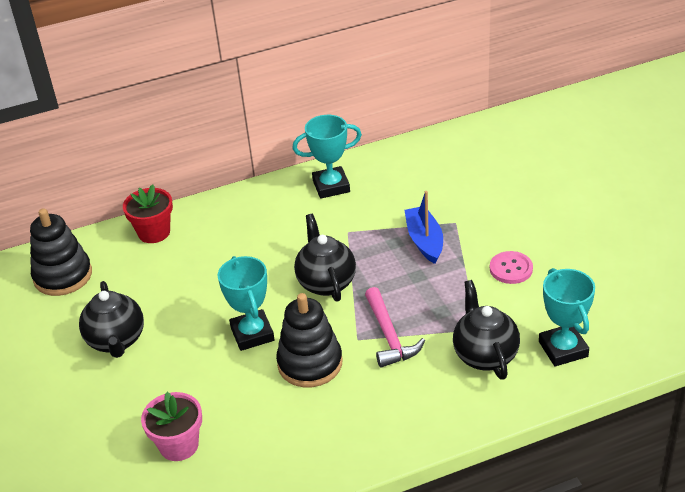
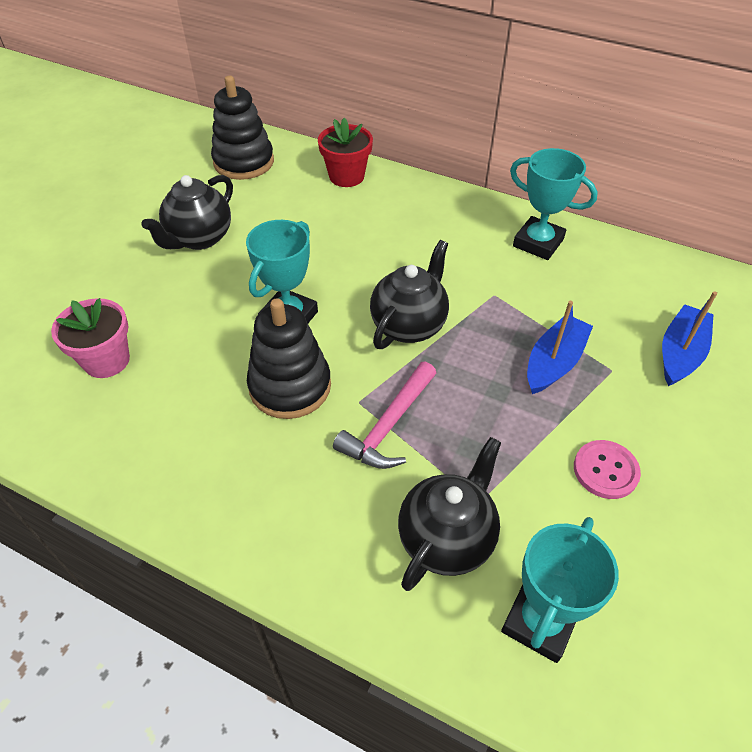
camera: 45 degrees right, 10 degrees up
none -> blue boat [662,291,717,386]

